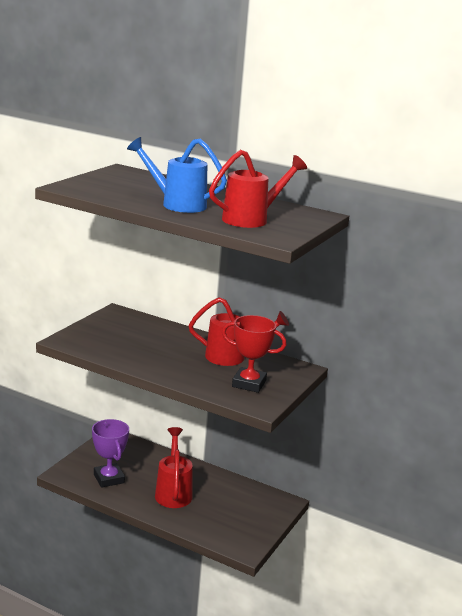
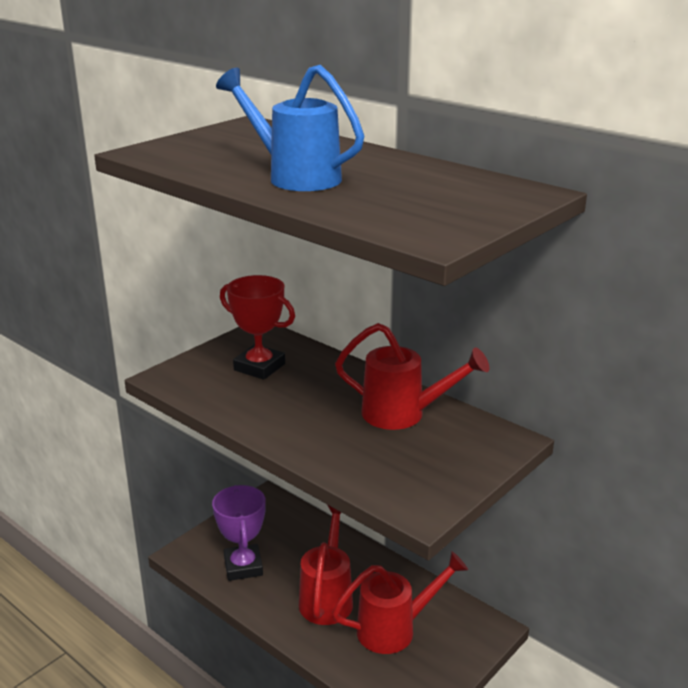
camera: 15 degrees right, 5 degrees up
red watering can [209,150,307,228] -> red watering can moved to [332,551,468,654]
red trophy [222,315,287,393] -> red trophy moved to [220,275,295,380]

